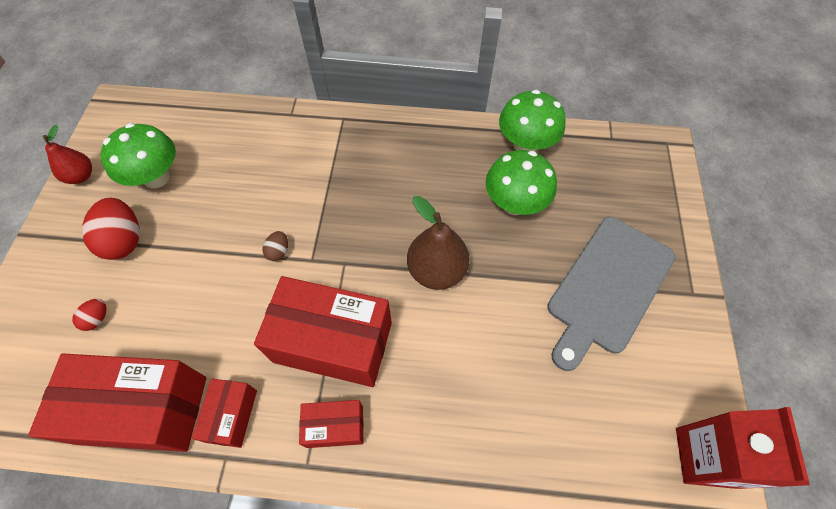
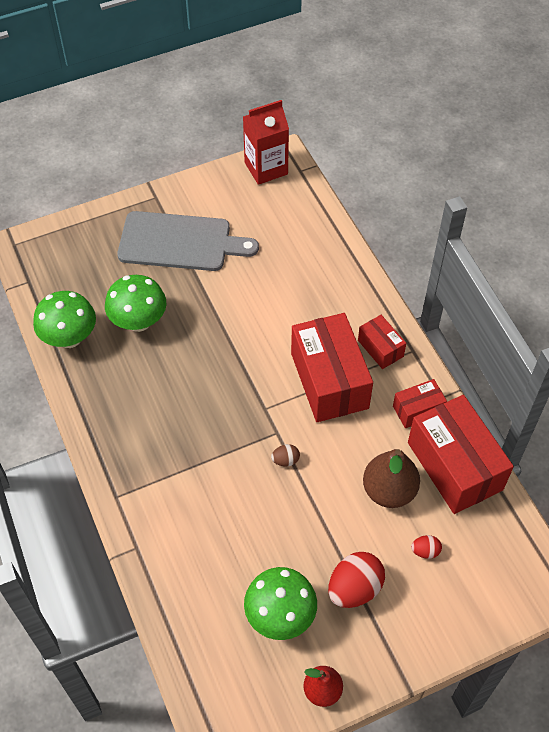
camera: 120 degrees left, 5 degrees down
brown pear [407,196,470,290] -> brown pear moved to [363,449,420,508]

